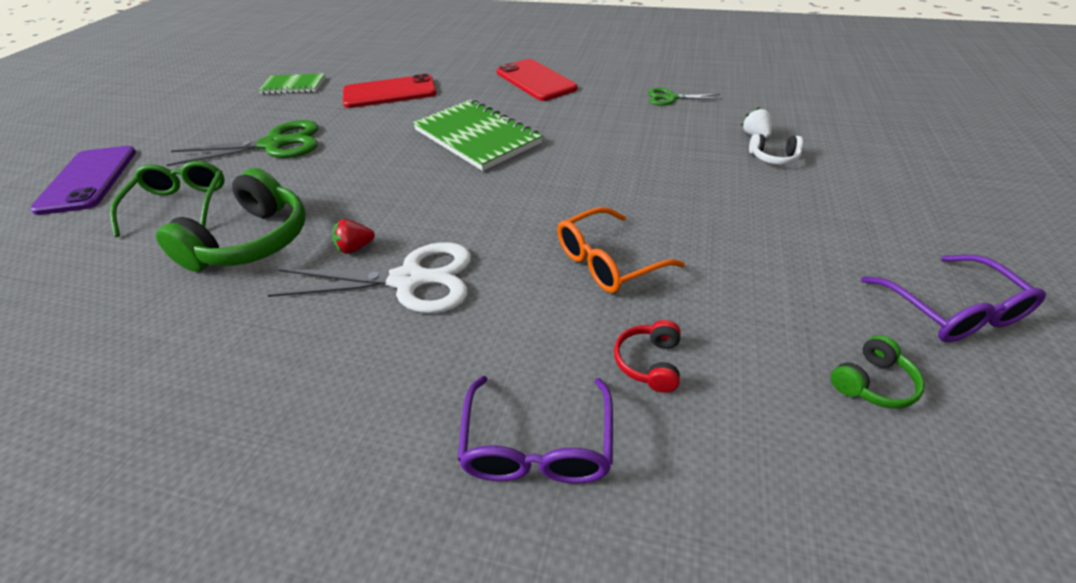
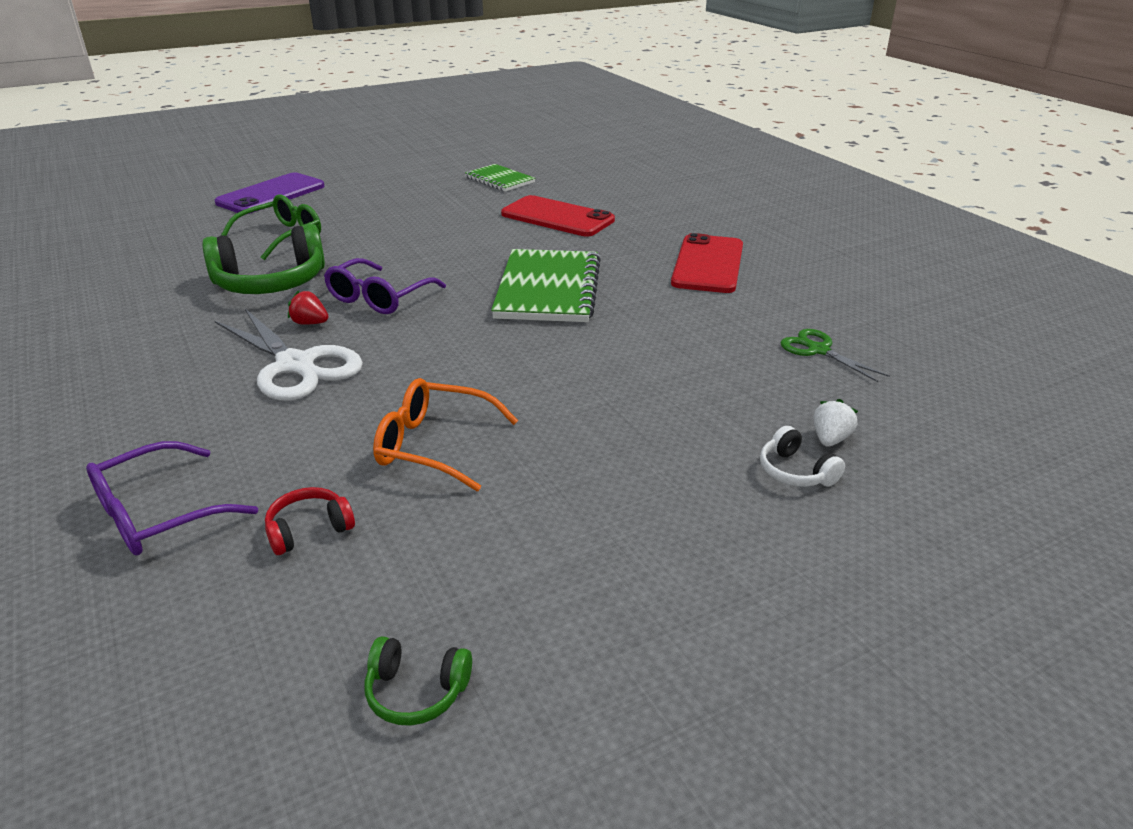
camera: 45 degrees right, 10 degrees down
green scissors [166,120,318,166] -> none
purple glasses [861,255,1046,342] -> purple glasses moved to [324,258,446,314]

